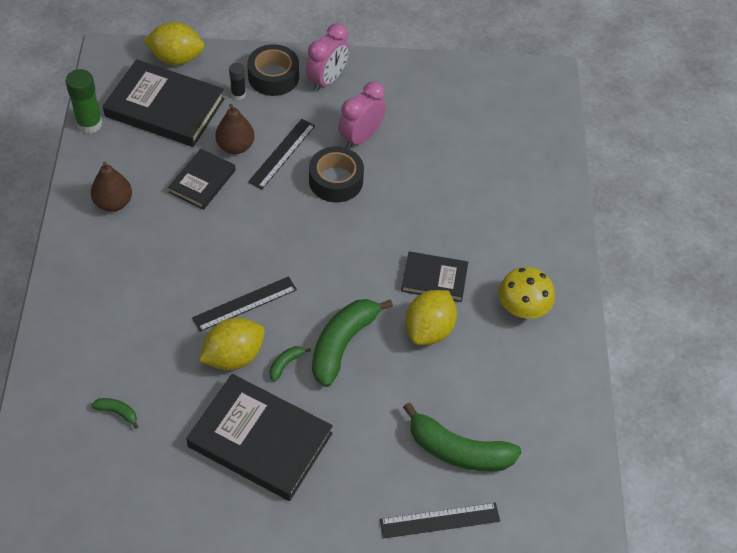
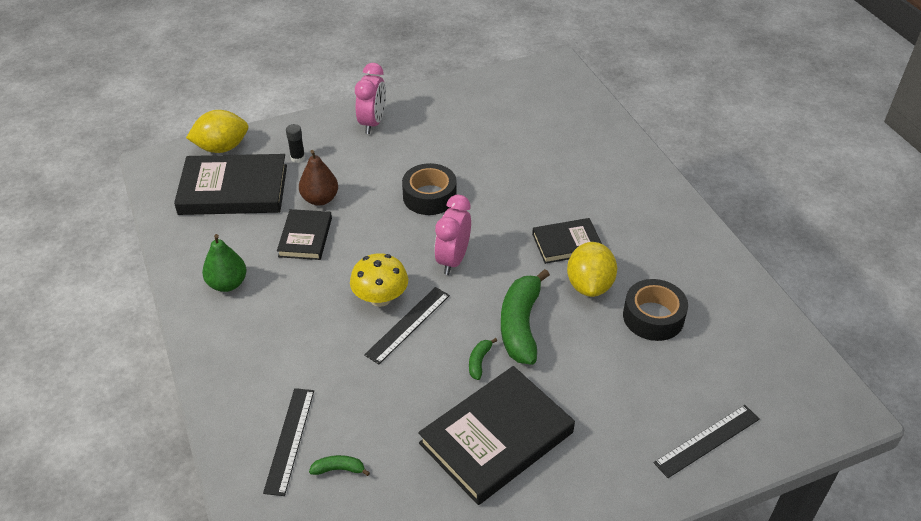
camera: 20 degrees left, 10 degrees down
green glue stick [66,69,102,134] -> none
brown pear [91,162,132,212] -> green pear [202,234,247,292]
black book [186,374,333,501] -> black book turned 45 degrees counterclockwise [418,366,575,505]
yellow lemon [199,318,265,370] -> none
black tape [247,44,299,96] -> black tape moved to [623,279,688,341]
black ruler [248,119,315,189] -> black ruler moved to [263,388,314,496]
pink clock [338,81,386,149] -> pink clock moved to [434,195,471,275]
green banana [403,402,521,471] -> none
yellow mushroom [498,267,555,319] -> yellow mushroom moved to [350,253,408,307]

